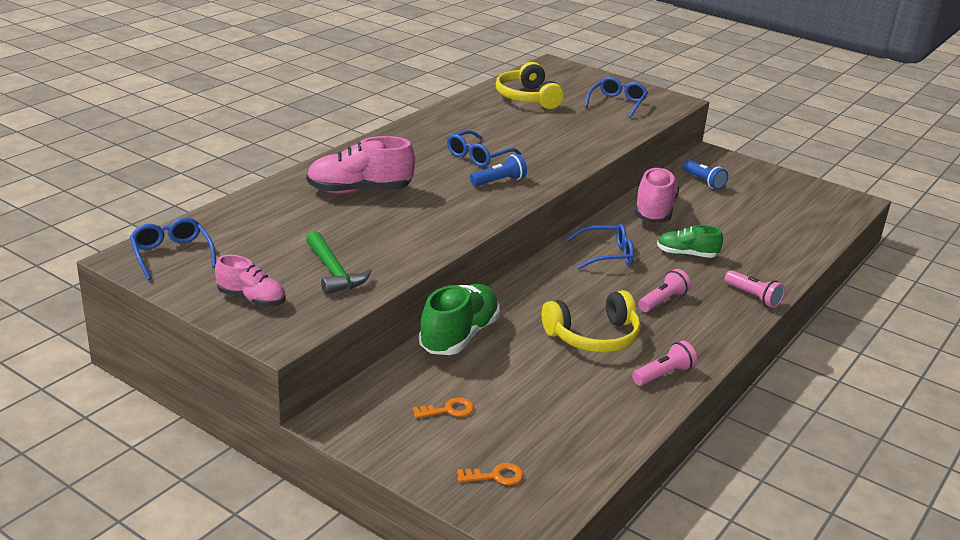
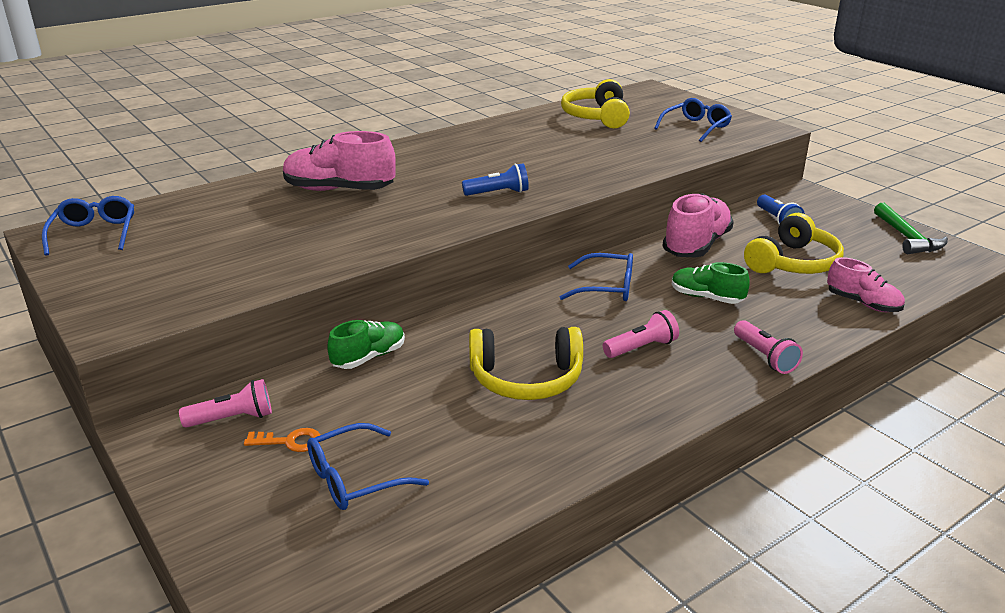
camera: 20 degrees right, 0 degrees up
pink shoe [215,255,286,307] -> pink shoe moved to [827,257,905,312]
green hammer [306,231,372,295] -> green hammer moved to [874,203,948,254]
green shoe [419,284,500,355] -> green shoe [327,320,405,369], size x0.61
blue glasses [447,130,521,167] -> blue glasses moved to [307,423,429,510]
orange key [457,463,524,485] -> none
pink flashlight [632,341,697,386] -> pink flashlight moved to [179,379,272,428]
none -> yellow headphones [744,213,844,274]

